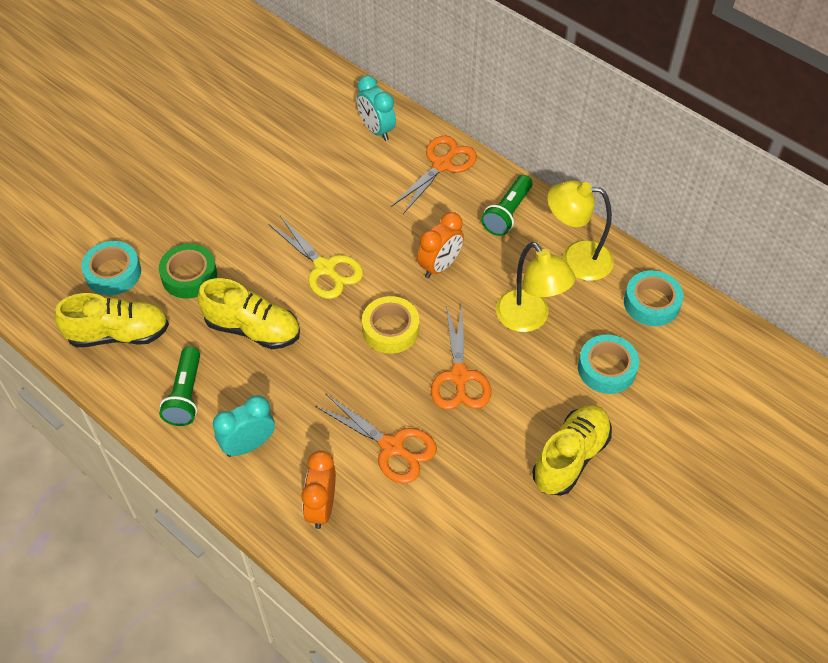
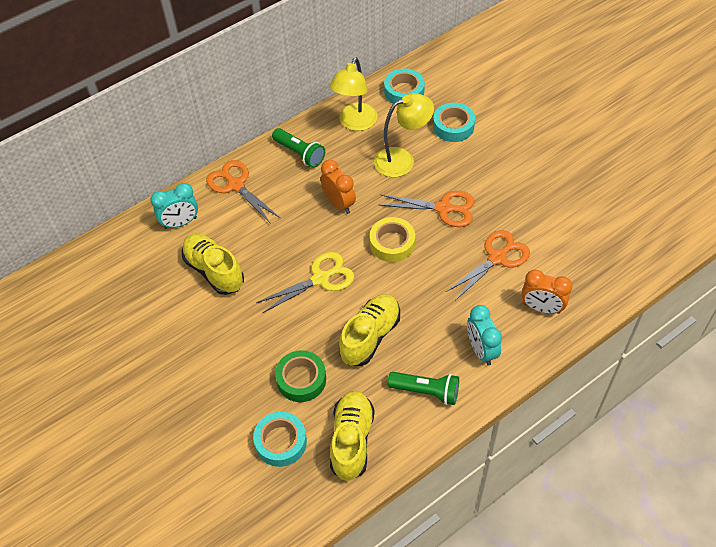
camera: 75 degrees left, 0 degrees up
yellow shoe [532,405,612,496] -> yellow shoe moved to [182,234,244,295]

